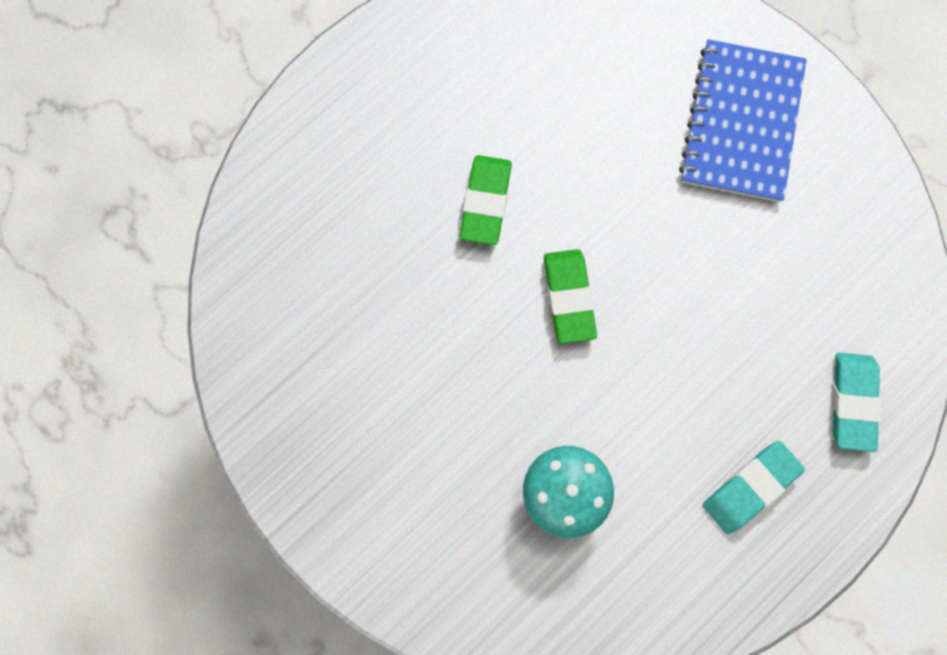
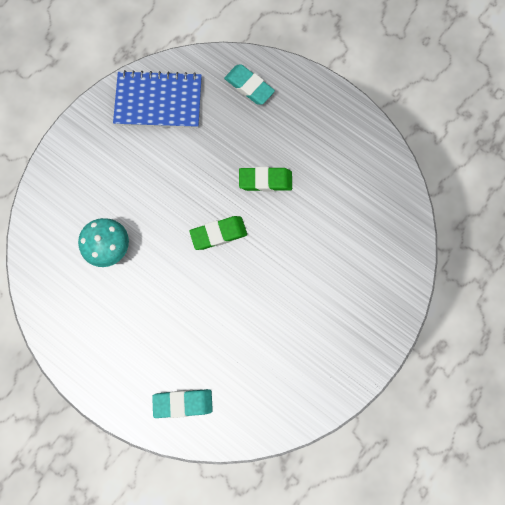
camera: 80 degrees right, 0 degrees up
blue notebook [679,39,807,202] -> blue notebook moved to [113,70,202,128]
turquoise eraser [703,441,805,534] -> turquoise eraser moved to [224,64,275,105]

